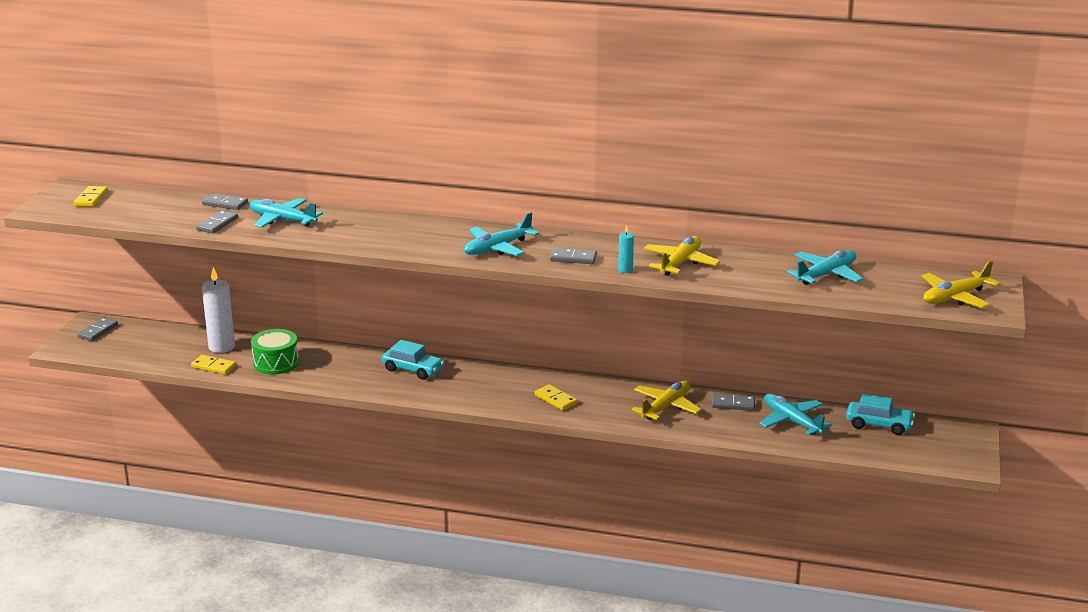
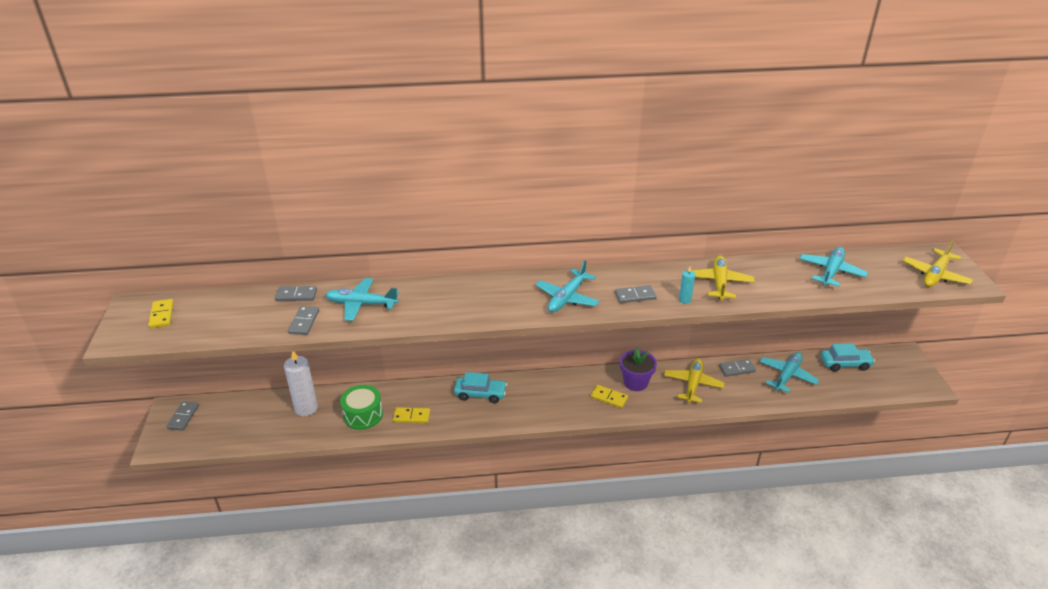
camera: 20 degrees left, 10 degrees up
yellow domino [191,355,236,375] -> yellow domino moved to [393,407,430,423]
turquoise plane [759,393,832,435] -> turquoise plane turned 90 degrees clockwise [759,352,819,393]
none -> purple flower pot [620,347,657,391]

